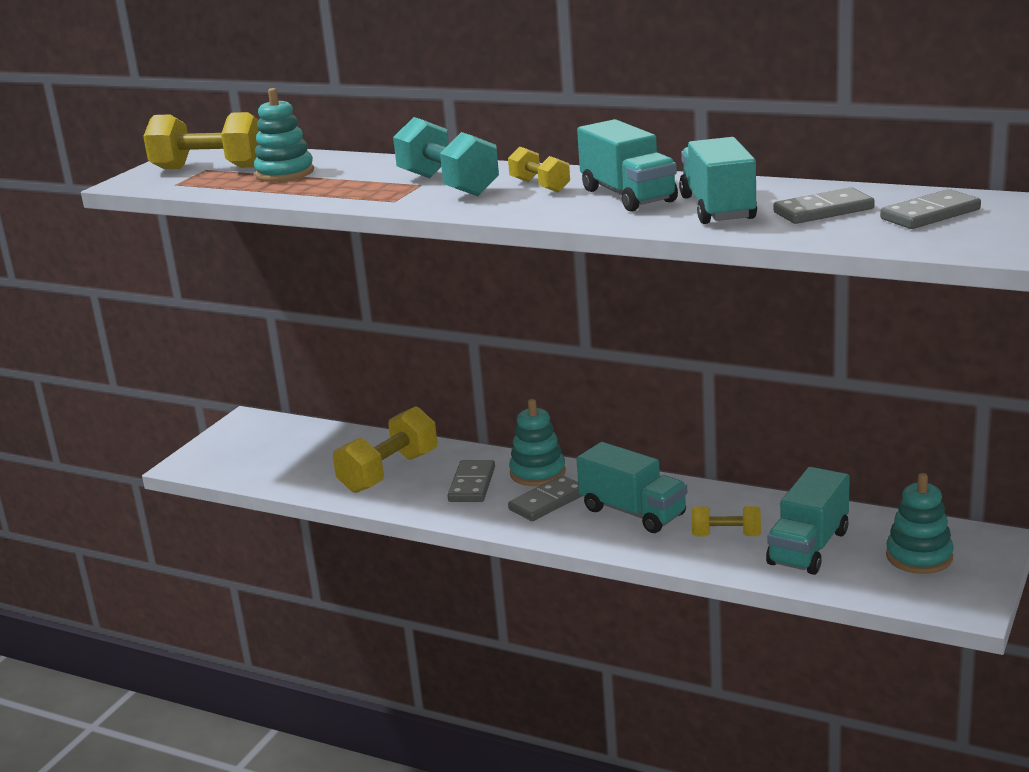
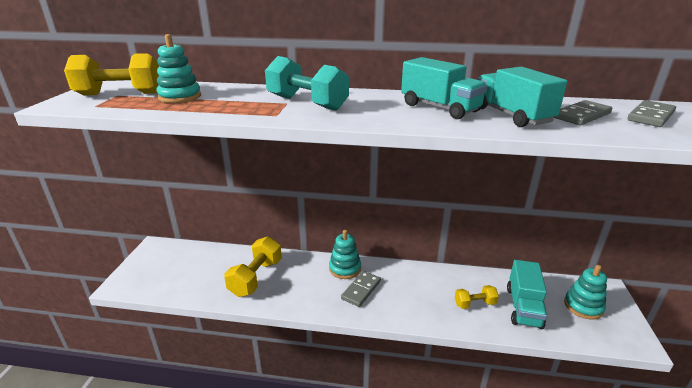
camera: 20 degrees left, 5 degrees up
grey domino [447,460,495,502] -> none
yellow dumbbell [508,147,570,193] -> none
turquoise truck [577,442,687,533] -> none

